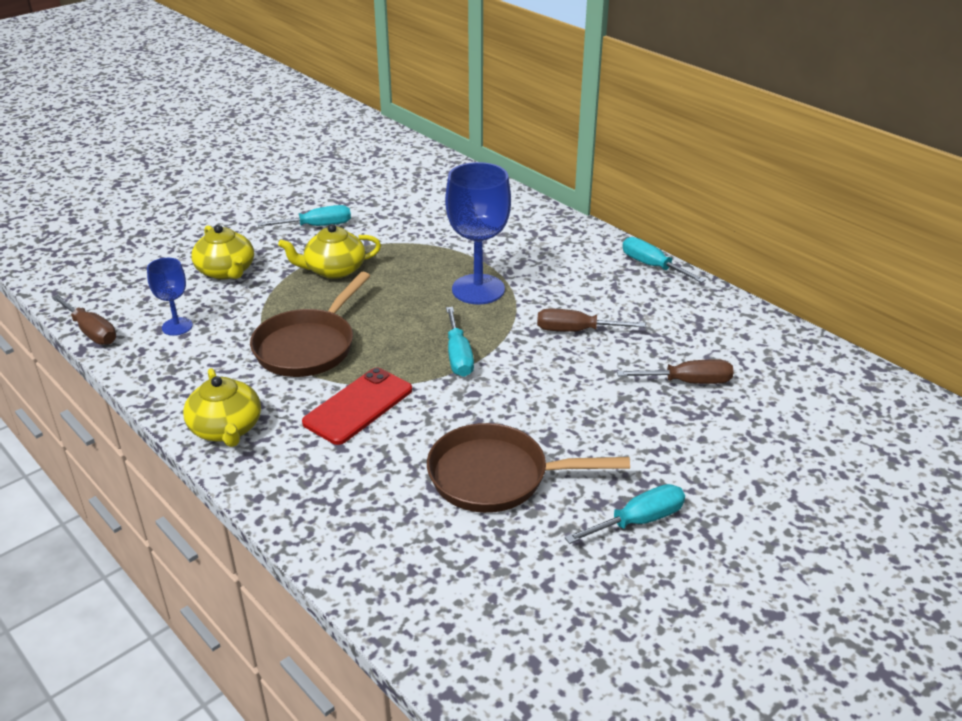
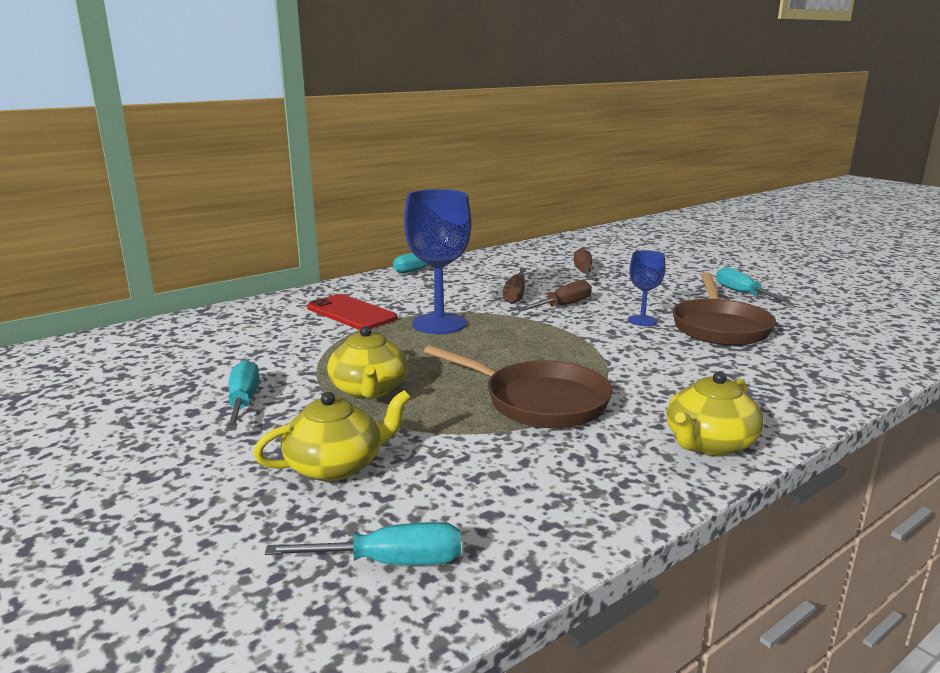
camera: 85 degrees left, 15 degrees down
brown screwdriver [52,295,116,345] -> brown screwdriver moved to [519,280,592,311]
blue goblet [147,258,193,336] -> blue goblet moved to [628,250,665,326]
yellow teapot [183,368,261,447] -> yellow teapot turned 150 degrees clockwise [666,371,764,456]
red phone [302,368,412,445] -> red phone moved to [307,294,397,330]
turquoise screwdriver [446,307,474,377] -> turquoise screwdriver moved to [265,522,461,565]

